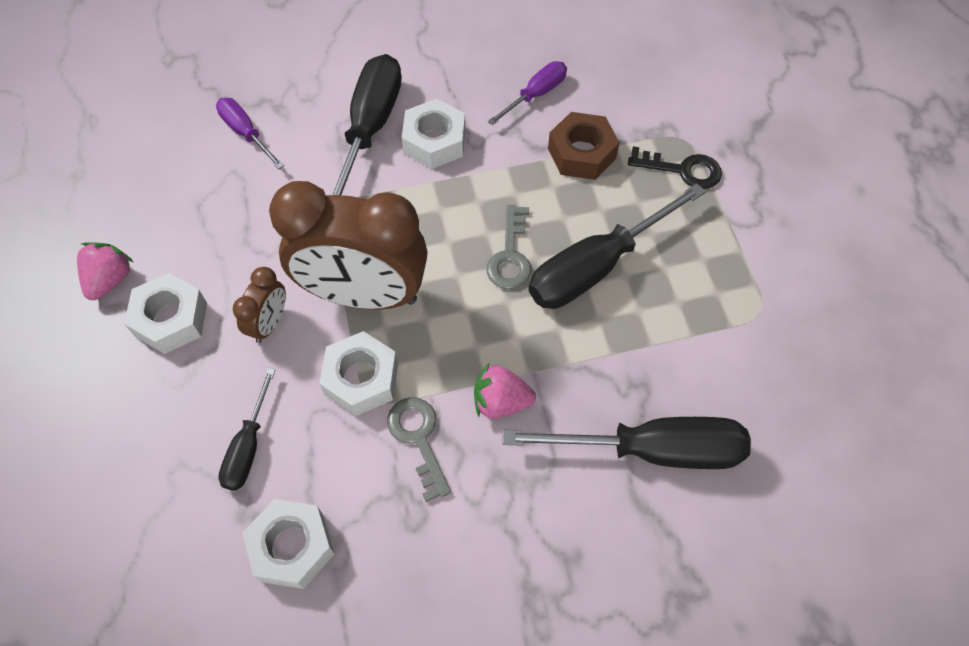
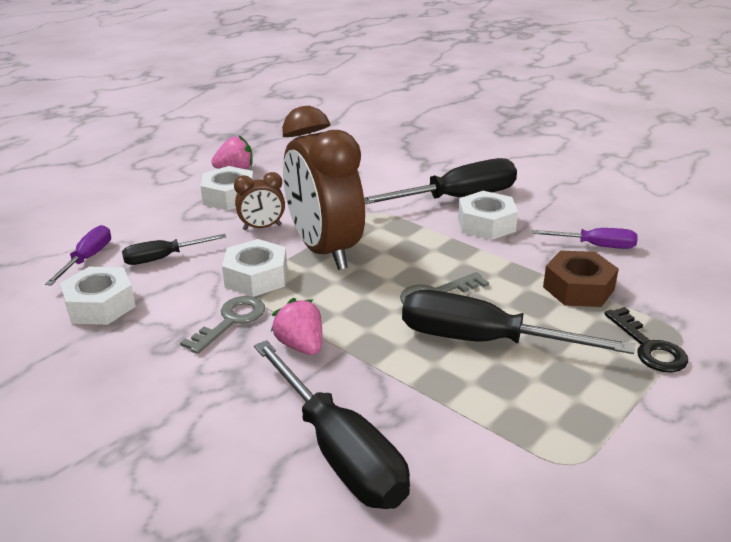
camera: 55 degrees right, 30 degrees down
purple screwdriver [216,98,284,169] -> purple screwdriver moved to [45,225,111,286]

